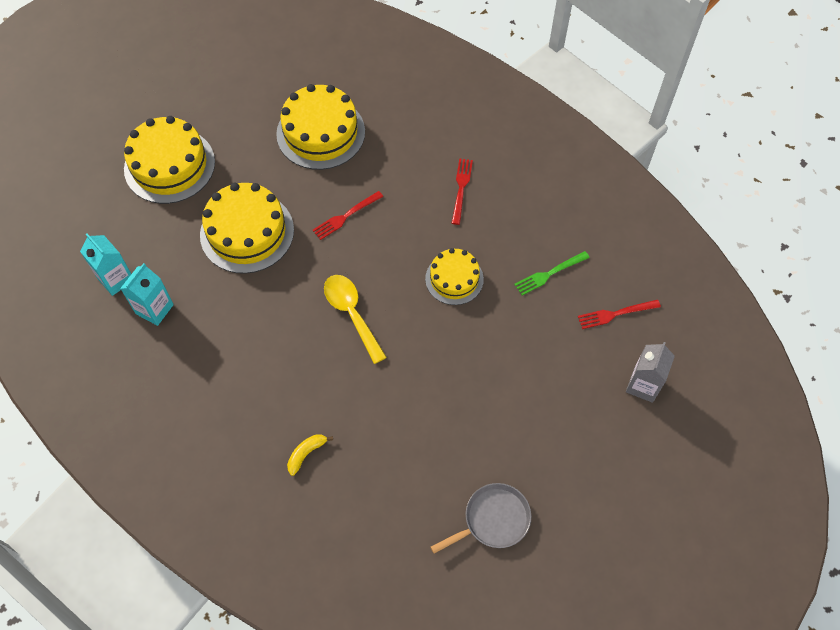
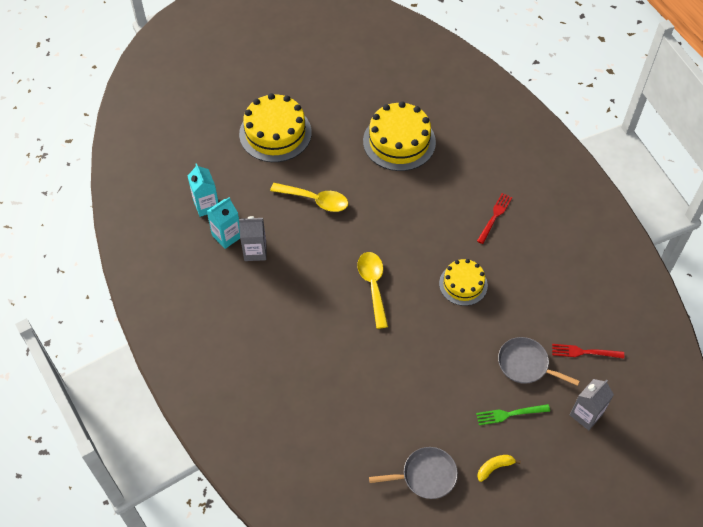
camera: 20 degrees right, 5 degrees down
yellow cake [200,183,294,274] -> yellow spoon [270,183,348,212]
yellow banana [287,434,333,476] -> yellow banana moved to [477,455,521,482]
red fork [313,191,383,240] -> none
green fork [514,251,590,296] -> green fork moved to [476,404,550,425]
none -> grey carton [239,216,266,261]
none -> grey pan [498,337,580,386]

